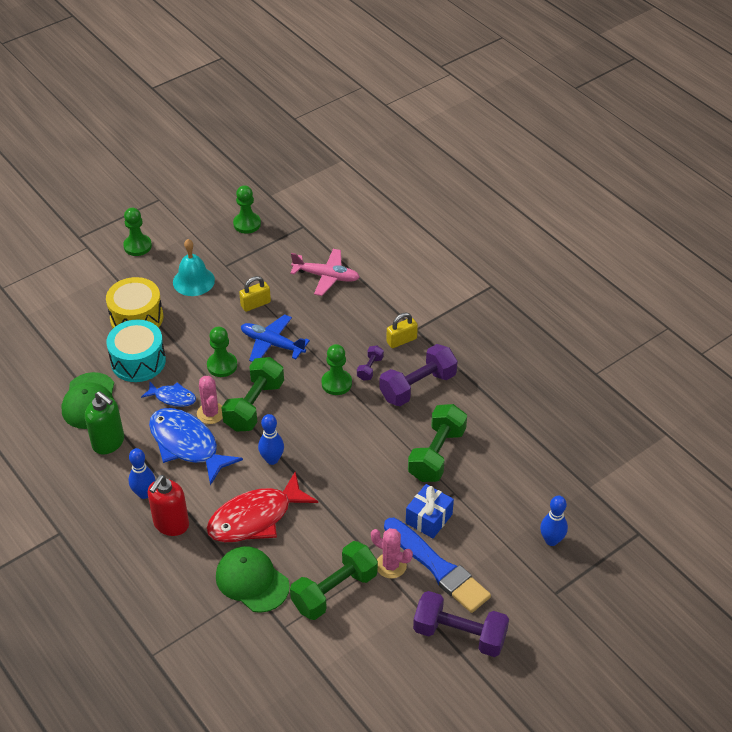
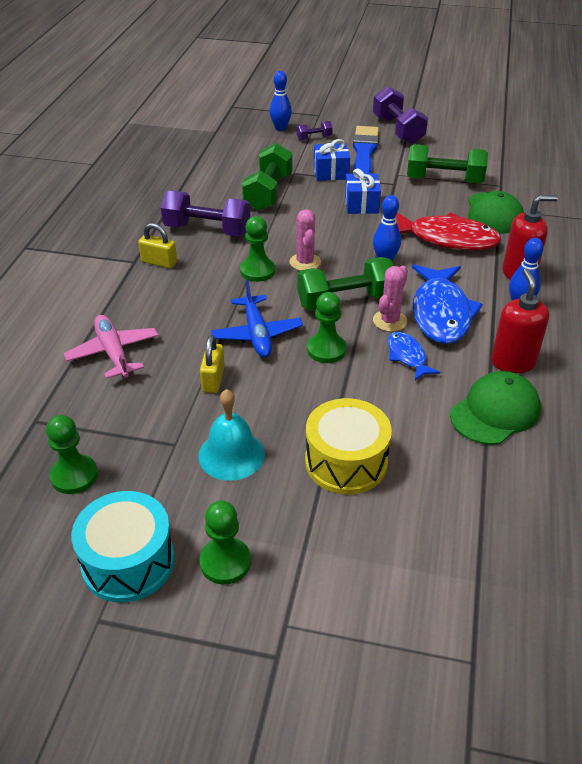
camera: 130 degrees left, 5 degrees down
green soap dispenser [85,391,124,454] -> red soap dispenser [491,269,549,373]
turquoise drum [106,320,166,382] -> turquoise drum moved to [71,491,175,603]
yellow padlock [239,276,271,312] -> yellow padlock turned 75 degrees clockwise [200,335,225,393]
purple dumbbell [357,346,384,381] -> purple dumbbell moved to [297,121,333,140]
pink cactus [371,528,413,579] -> pink cactus moved to [290,209,321,271]
green dumbbell [408,404,467,482] -> green dumbbell turned 60 degrees counterclockwise [242,143,293,211]
none -> blue gift [345,168,381,214]

